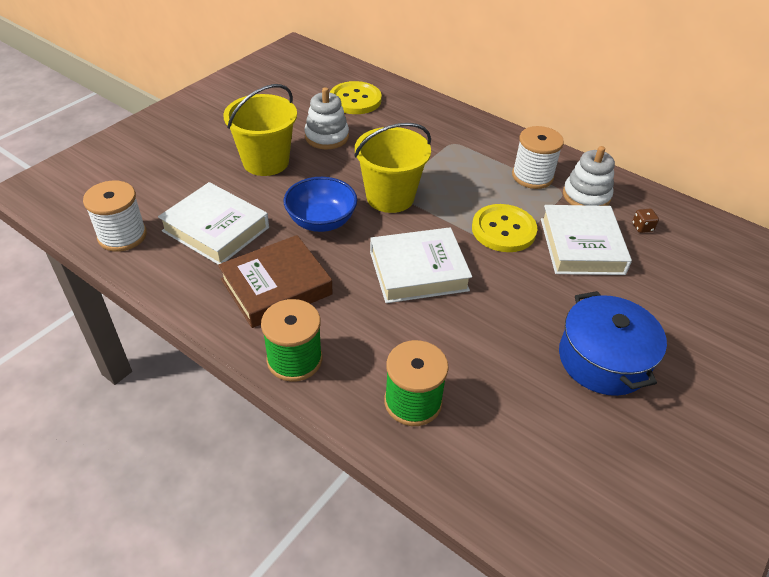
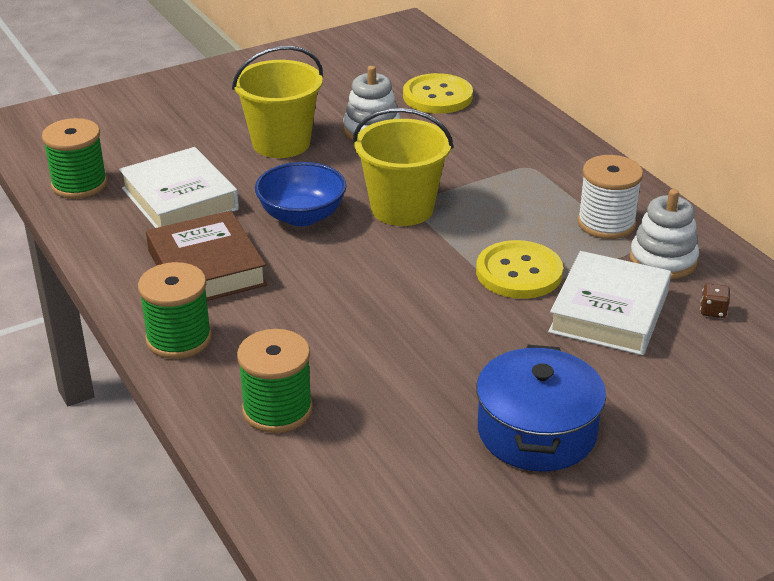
camera: 25 degrees right, 10 degrees down
white spool [83,180,147,252] -> green spool [42,118,107,199]
brown book [218,235,333,328] -> brown book turned 75 degrees clockwise [146,210,267,301]
white book [370,227,472,303] -> none

